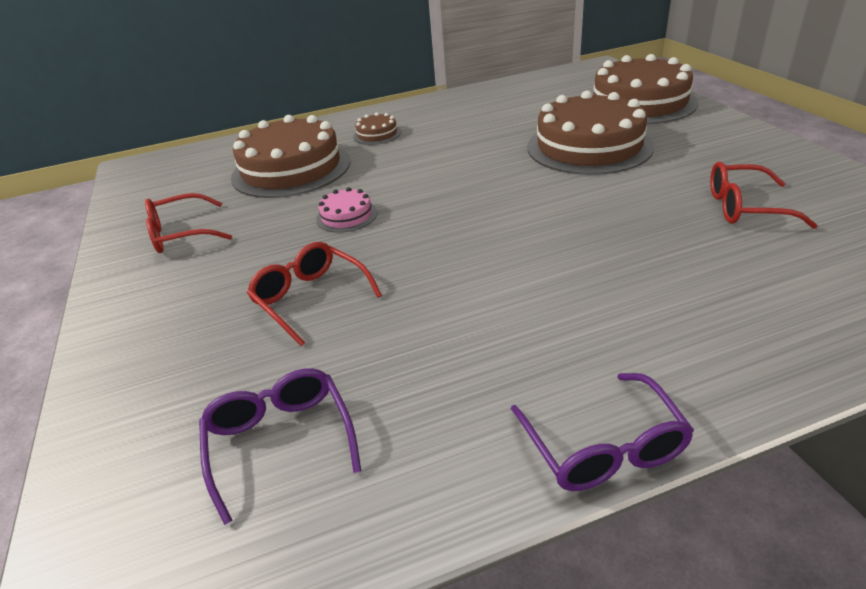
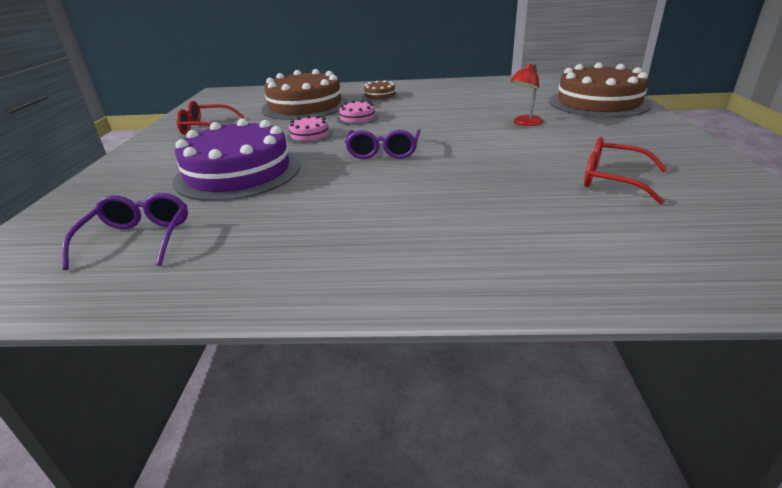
camera: 20 degrees right, 5 degrees down
red glasses [247,242,382,346] -> purple cake [173,119,300,201]
purple glasses [511,373,694,491] -> purple glasses moved to [345,129,421,159]
brown cake [527,91,654,175] -> red lamp [510,63,544,126]
none -> pink cake [337,100,379,125]

